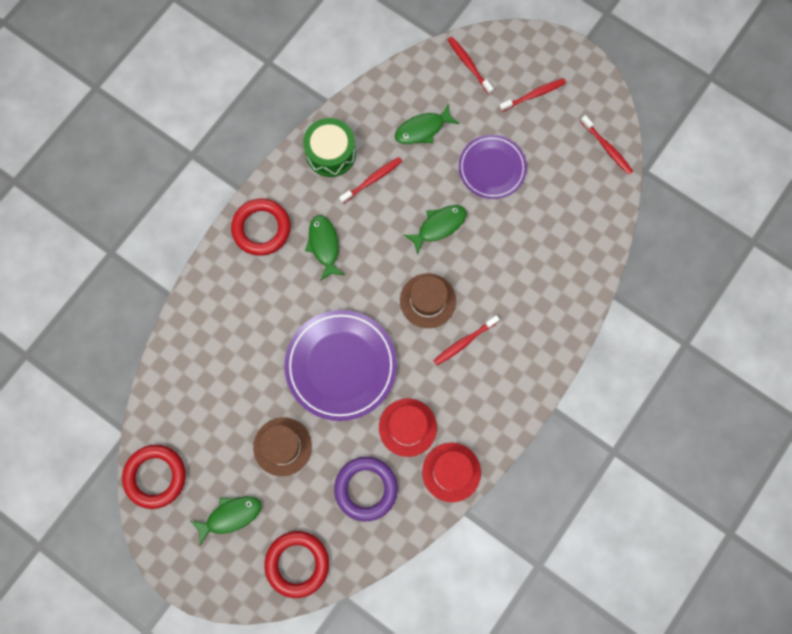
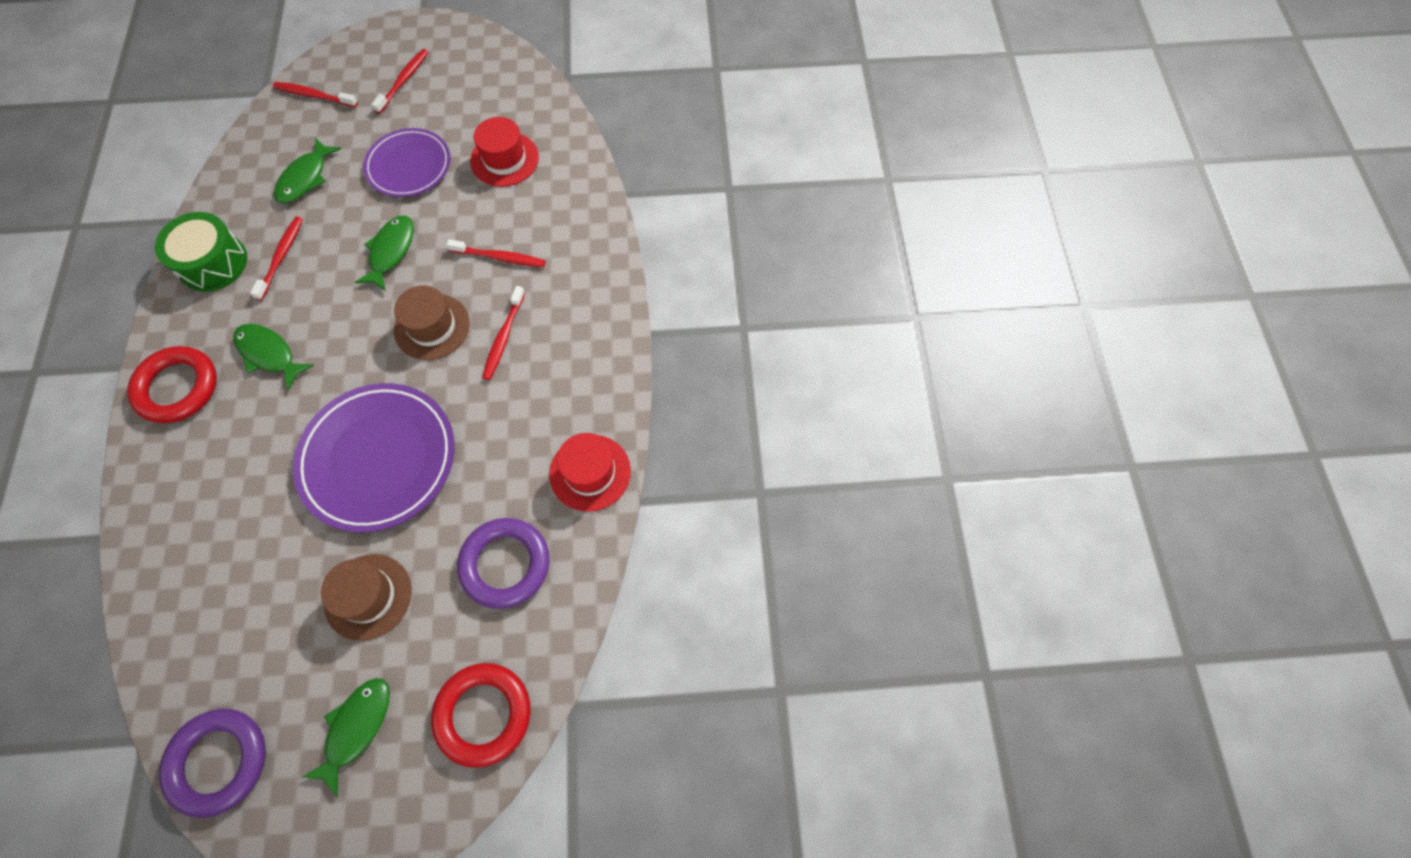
camera: 40 degrees left, 10 degrees down
red ring [122,445,186,509] -> purple ring [159,709,266,818]
red hat [379,399,437,457] -> red hat moved to [470,117,539,187]
red toothbrush [580,115,633,175] -> red toothbrush moved to [446,239,546,267]

